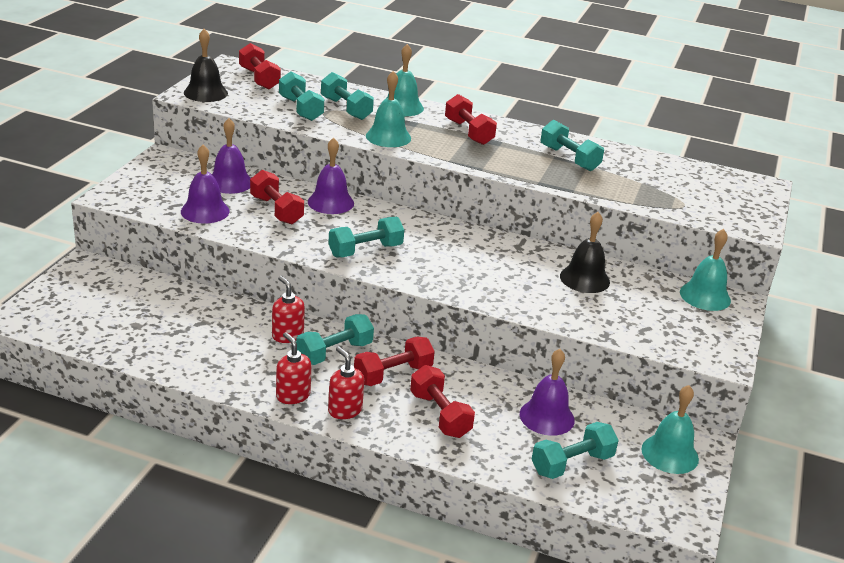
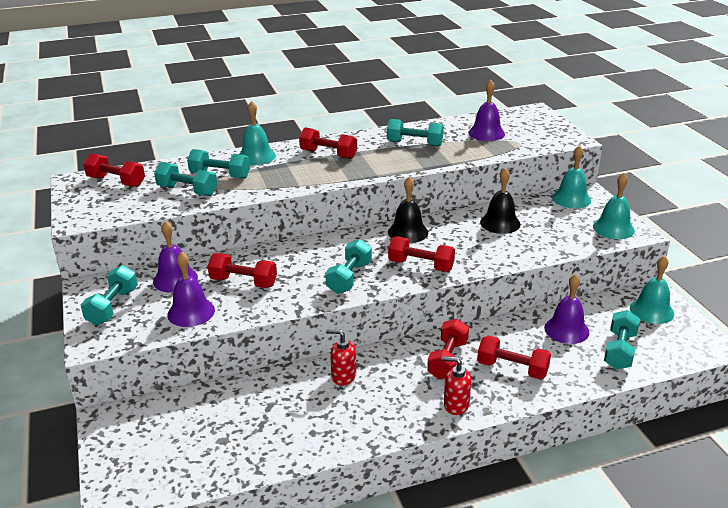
camera: 35 degrees left, 0 degrees up
black bell [184,29,228,102] -> black bell moved to [388,177,428,243]
red soap dispenser [276,332,311,404] -> none
turquoise dumbbell [296,314,374,365] -> turquoise dumbbell moved to [81,265,138,325]
purple bell [308,137,354,214] -> purple bell moved to [468,80,505,141]
turquoise bell [366,71,411,147] -> turquoise bell moved to [593,173,635,239]
none -> red dumbbell [388,236,455,272]

